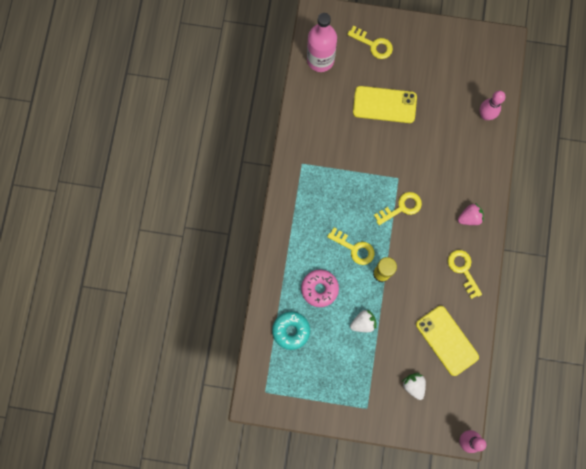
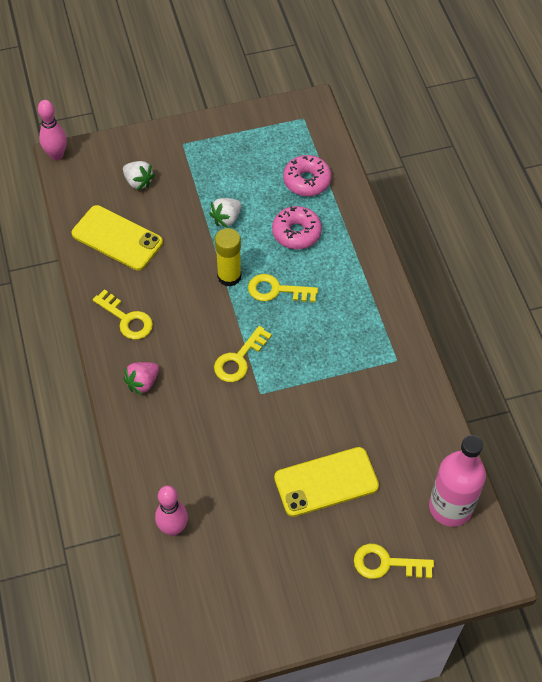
camera: 155 degrees right, 20 degrees down
turquoise donut [272,311,310,350] -> pink donut [283,155,332,196]

